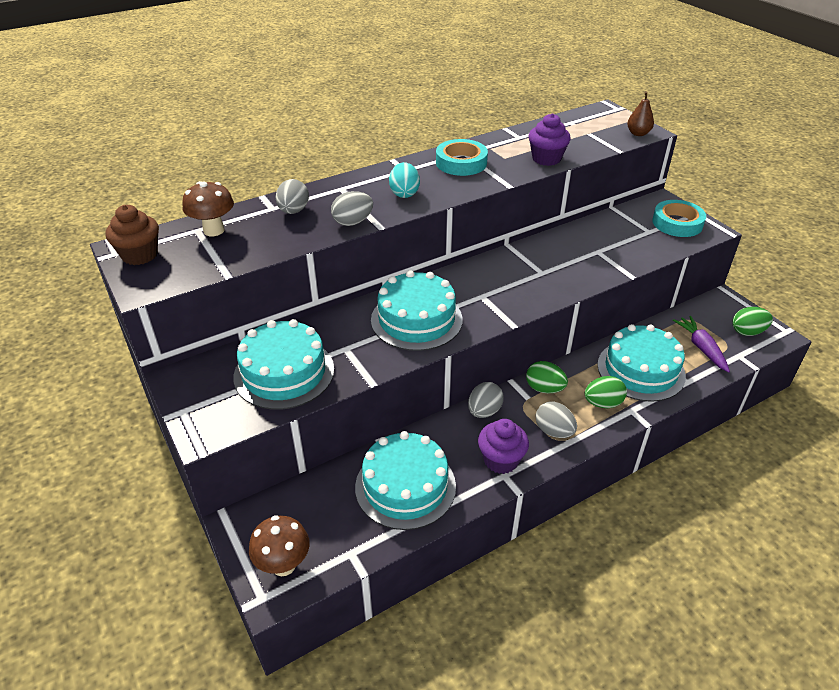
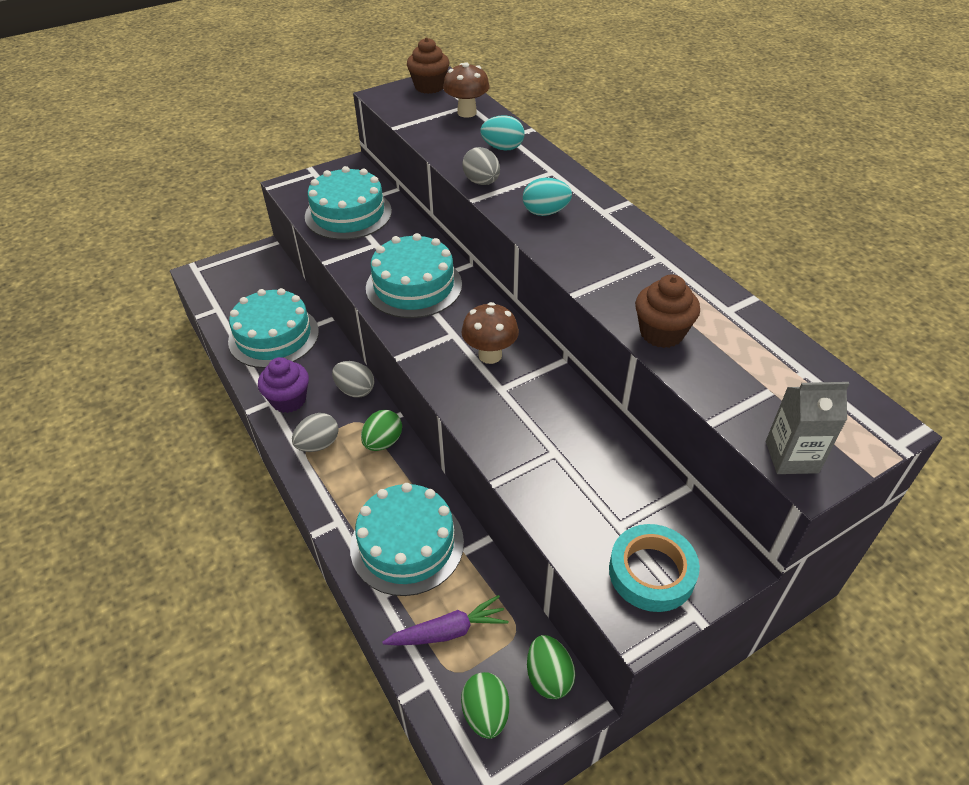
camera: 90 degrees right, 5 degrees up
brown mushroom [249,515,310,576] -> brown mushroom moved to [461,302,519,364]
grey egg [276,179,309,214] -> turquoise egg [480,115,524,151]
turquoise tape [436,139,488,176] -> none
purple cupcake [529,113,571,166] -> brown cupcake [635,274,700,348]
green egg [584,376,627,408] -> green egg moved to [527,635,575,699]
brown pear [627,91,654,136] -> grey carton [766,382,849,474]

